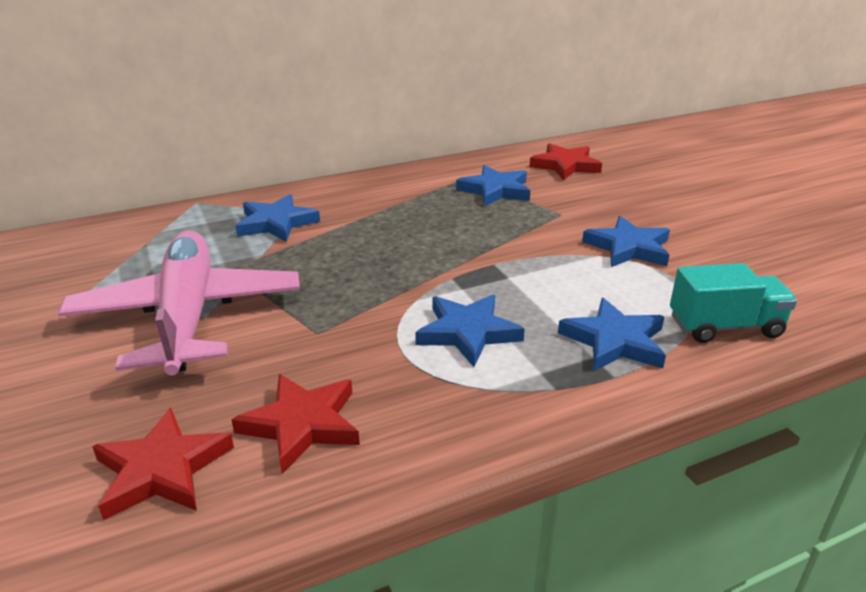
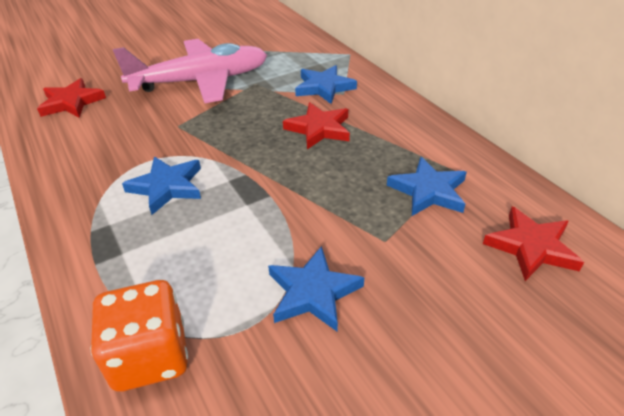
camera: 85 degrees right, 10 degrees up
red star [231,374,360,473] -> red star moved to [283,102,350,149]
blue star [558,298,666,371] -> none
turquoise truck [670,263,797,343] -> orange dice [90,280,188,392]

